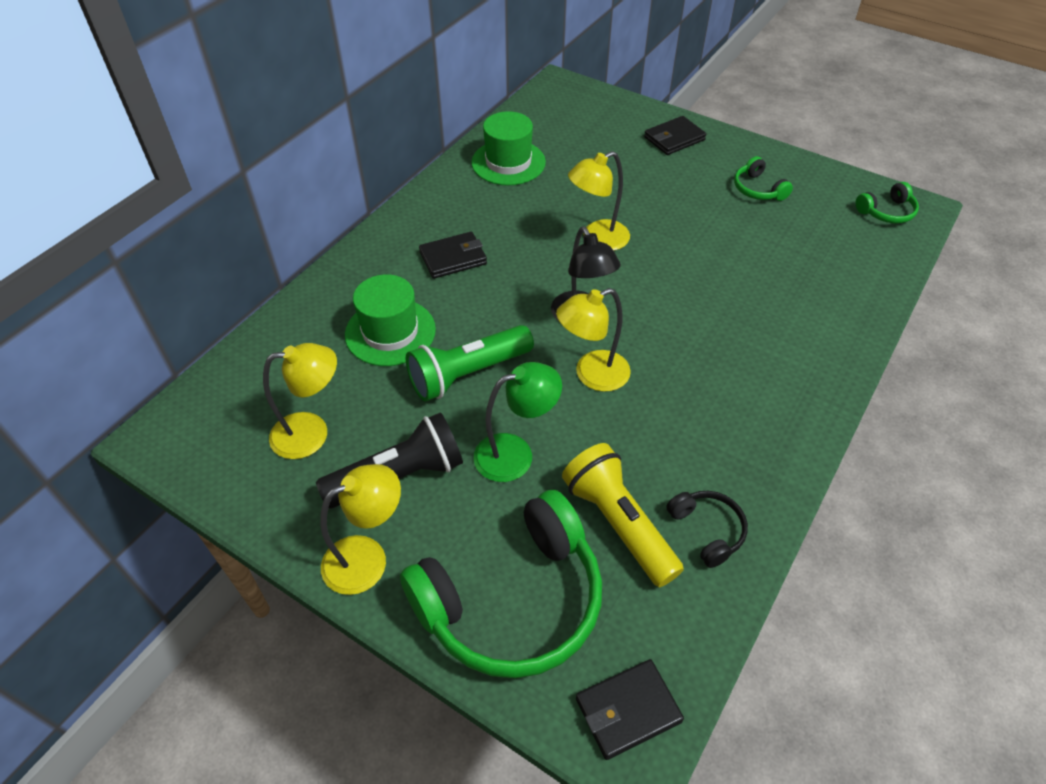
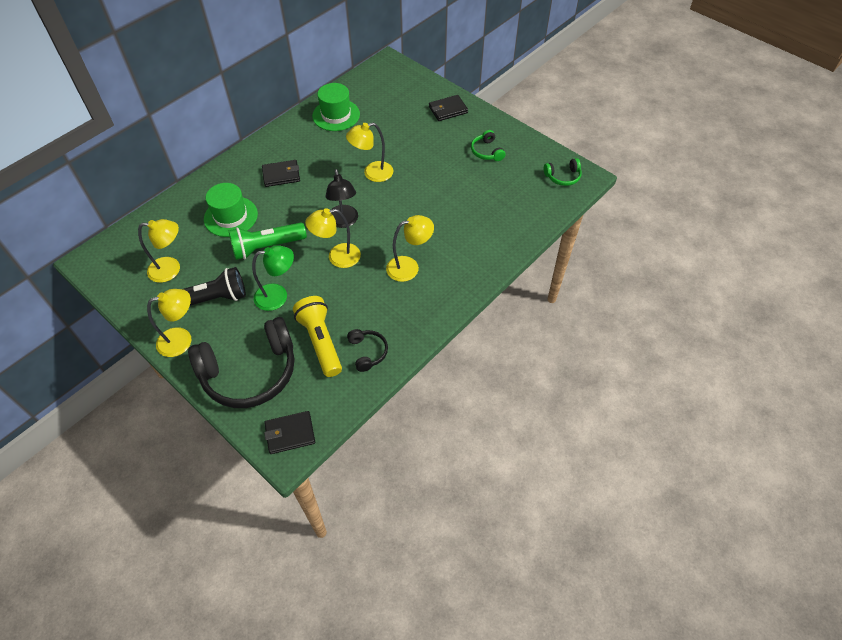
camera: 10 degrees right, 5 degrees up
green headphones [400,490,602,678] -> black headphones [188,317,294,408]
none -> yellow lamp [386,215,434,282]

